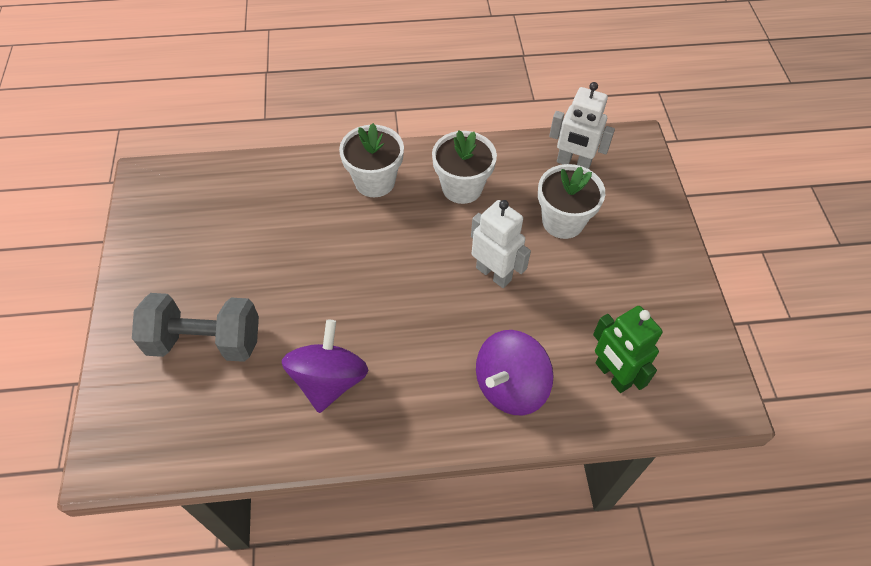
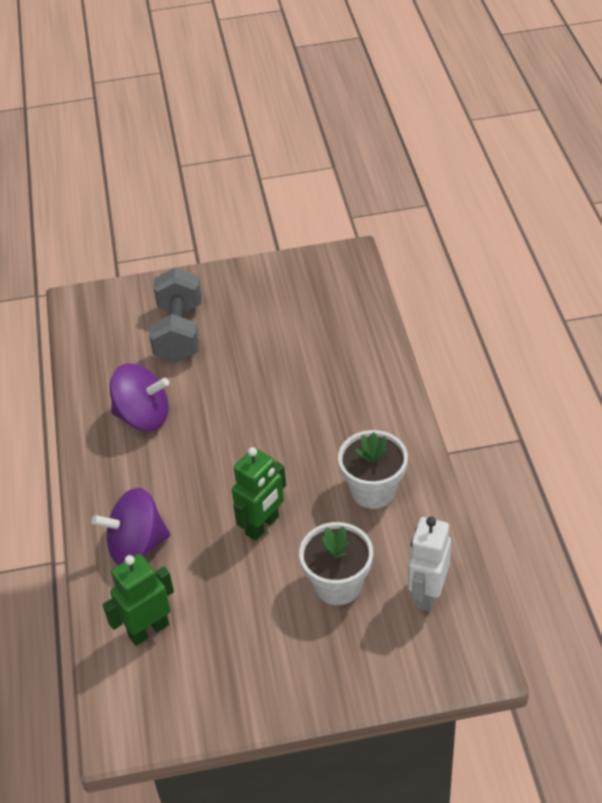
camera: 90 degrees right, 10 degrees down
white flower pot [339,123,404,197] -> none
white robot [471,200,531,288] -> green robot [232,447,286,541]
purple spinning top [476,330,554,415] -> purple spinning top turned 60 degrees counterclockwise [91,488,170,565]

